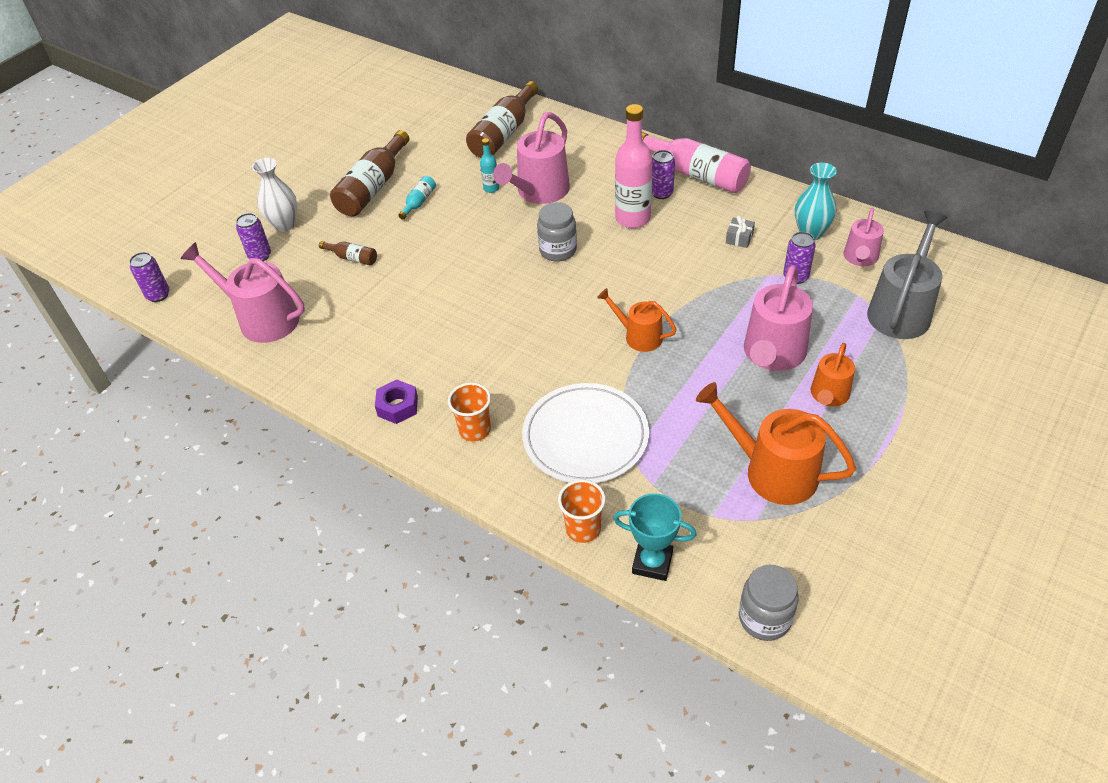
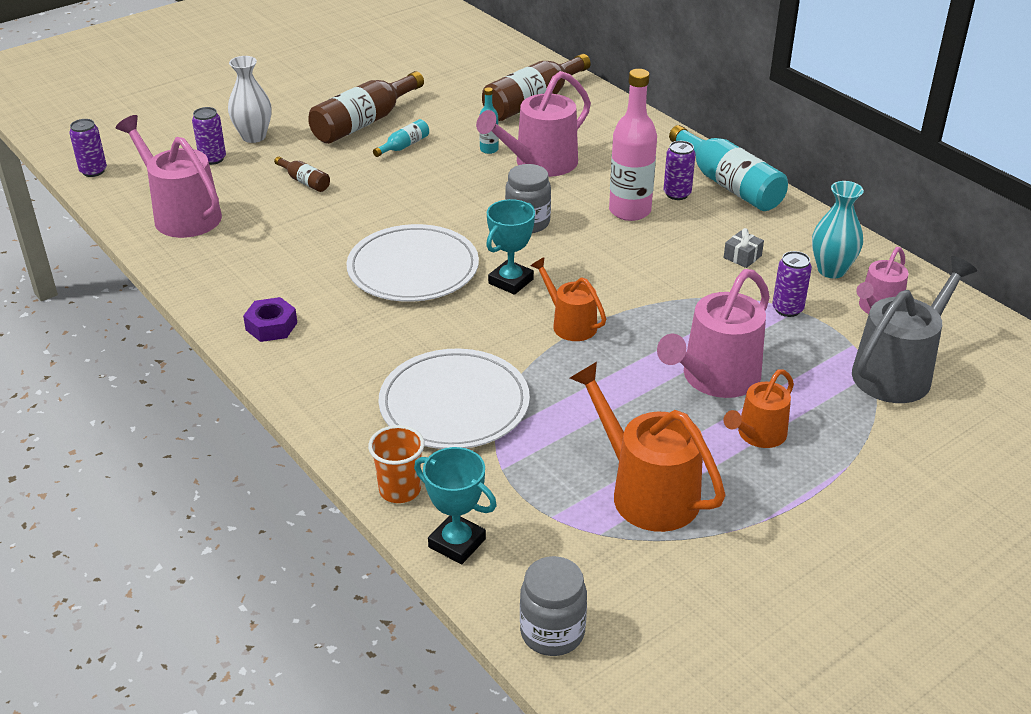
camera: 15 degrees right, 10 degrees down
orange cup [448,382,491,441] -> none
pink bottle [642,132,751,193] -> turquoise bottle [669,125,788,211]
none -> white plate [346,224,479,302]
none -> turquoise trophy [486,199,535,295]

